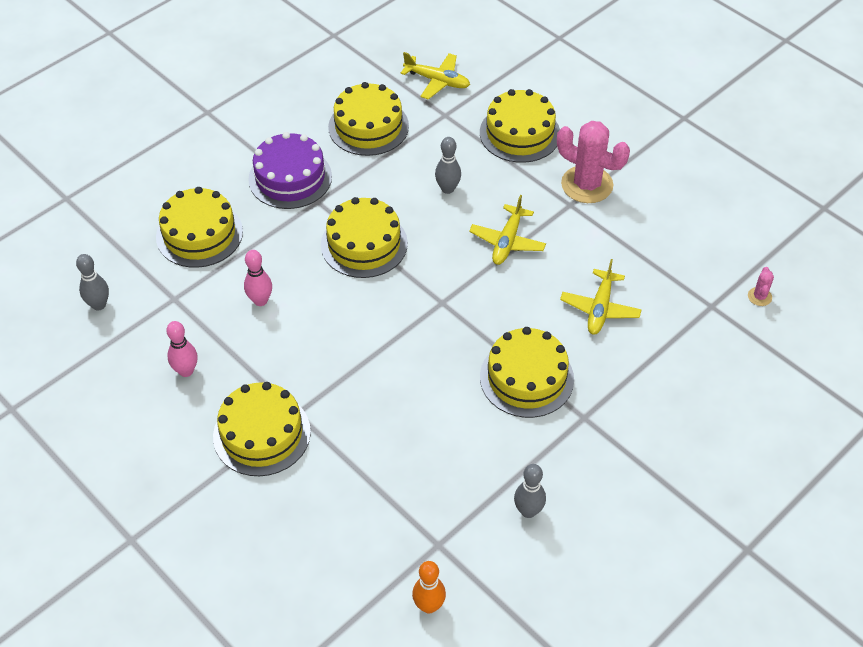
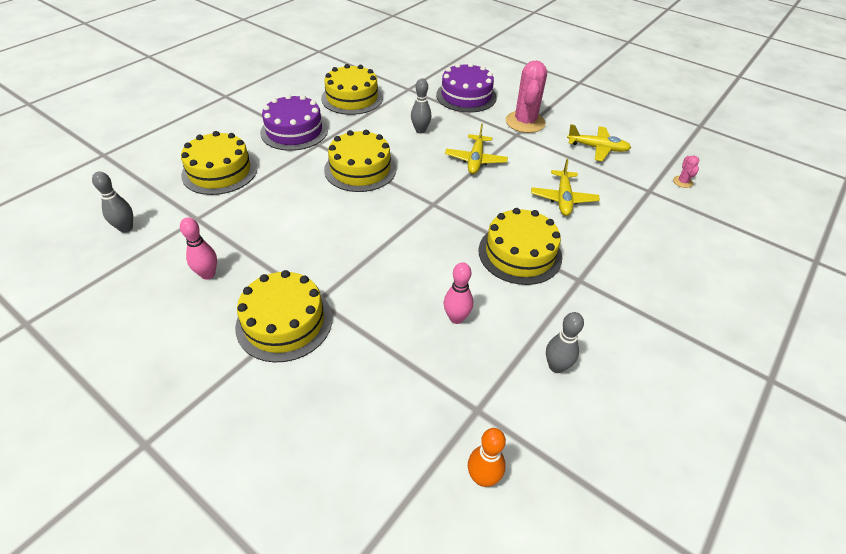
camera: 10 degrees left, 5 degrees down
pink bowling pin [244,250,272,306] -> pink bowling pin moved to [444,262,473,324]
yellow plane [400,52,470,100] -> yellow plane moved to [567,124,631,161]
yellow cake [480,89,560,163] -> purple cake [436,63,497,113]
pink cactus [557,121,630,203] -> pink cactus turned 75 degrees clockwise [506,60,547,133]

